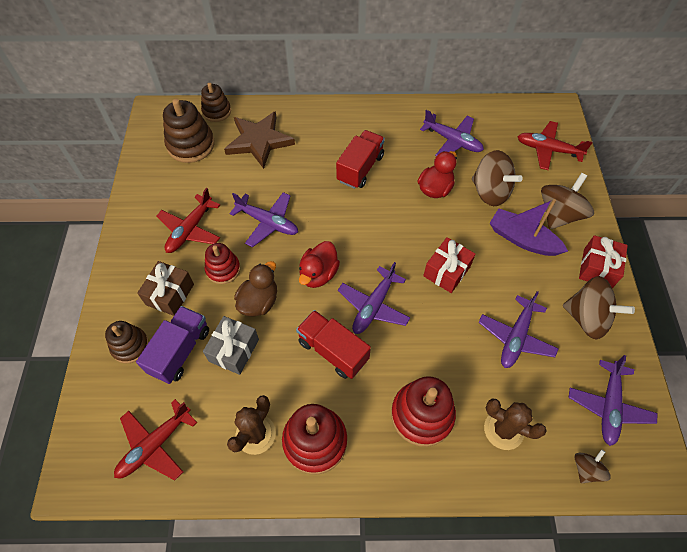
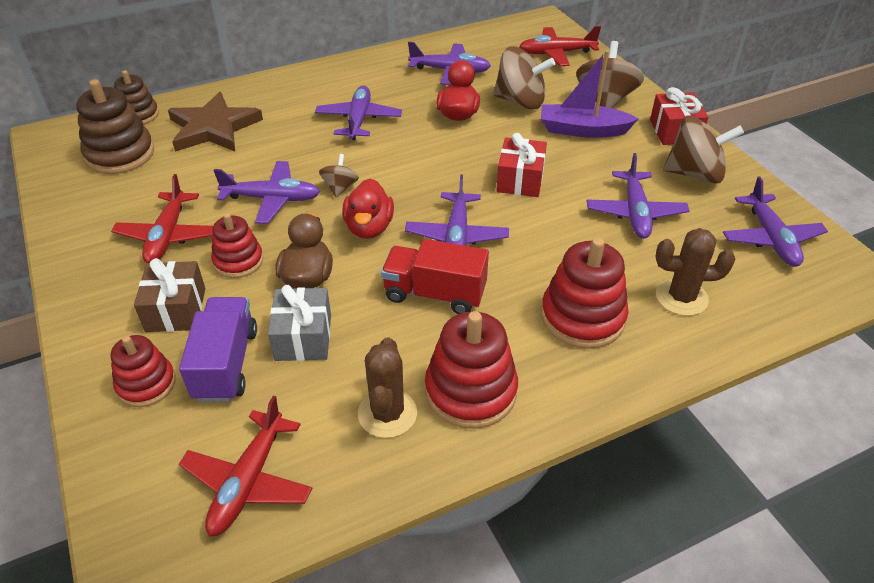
camera: 25 degrees left, 15 degrees down
brown stacking toy [105,321,149,363] -> red stacking toy [110,335,176,407]
red truck [336,130,385,189] -> purple plane [315,85,402,140]
brown spinning top [574,449,611,483] -> brown spinning top moved to [319,154,359,197]

